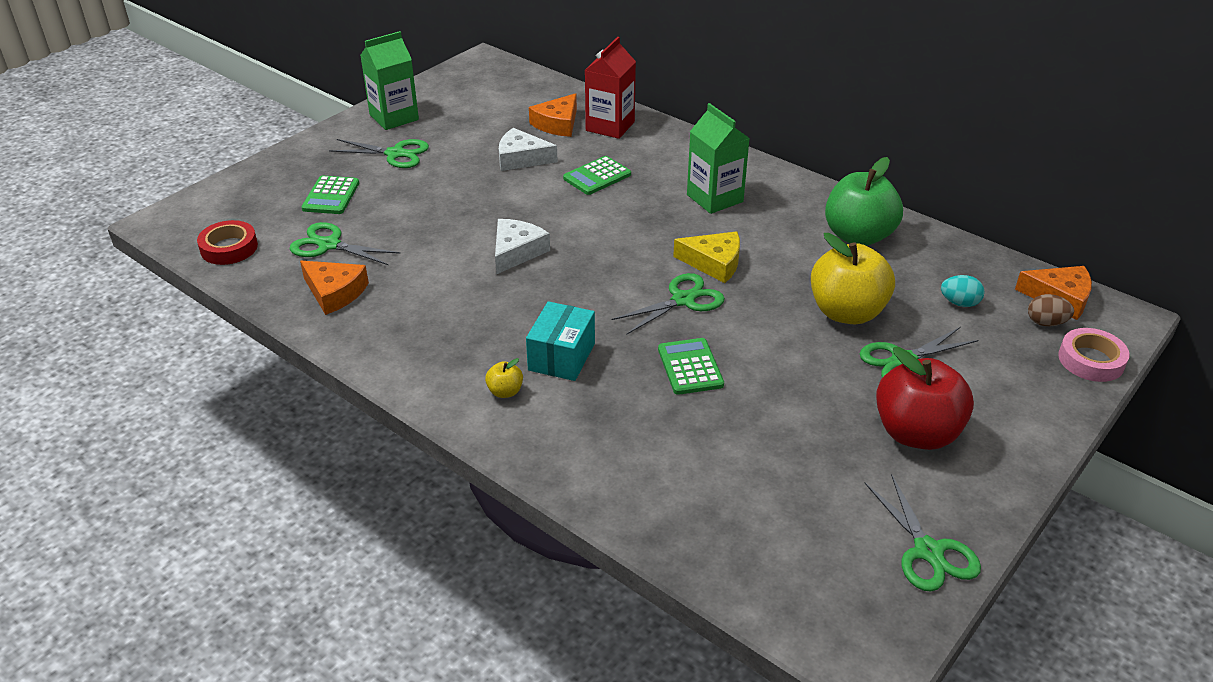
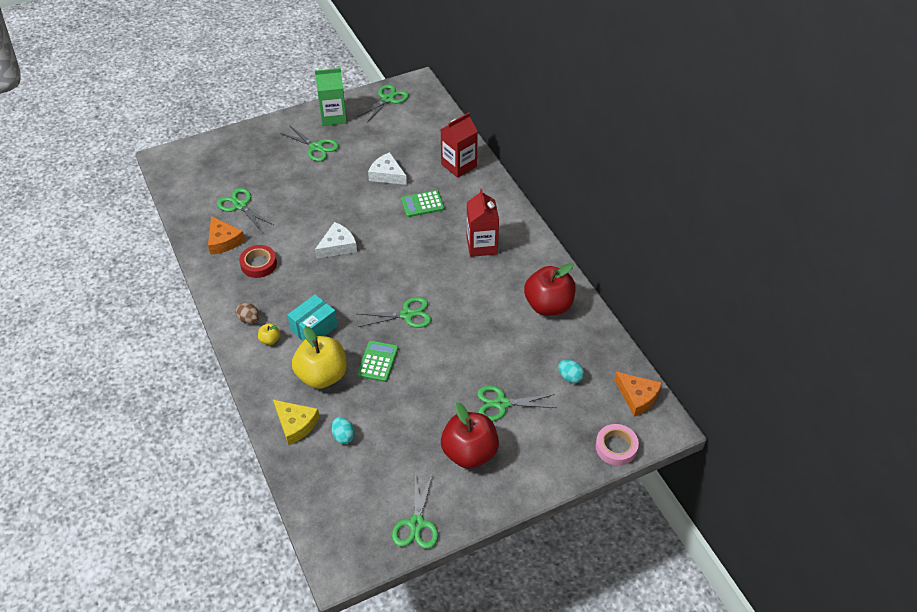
camera: 25 degrees right, 10 degrees up
red tape [197,220,258,265] -> red tape moved to [239,245,277,278]
green calculator [302,176,359,214] -> none
orange cheese [529,93,577,137] -> none
yellow cheese [673,231,740,283] -> yellow cheese moved to [273,400,320,445]
green carton [687,103,749,214] -> red carton [467,189,499,257]
yellow apple [811,233,895,324] -> yellow apple moved to [292,326,347,389]
green apple [825,157,903,246] -> red apple [524,263,576,316]
brown egg [1028,294,1074,326] -> brown egg moved to [236,302,259,324]
none -> turquoise egg [332,417,355,444]
none -> green scissors [357,84,409,122]

